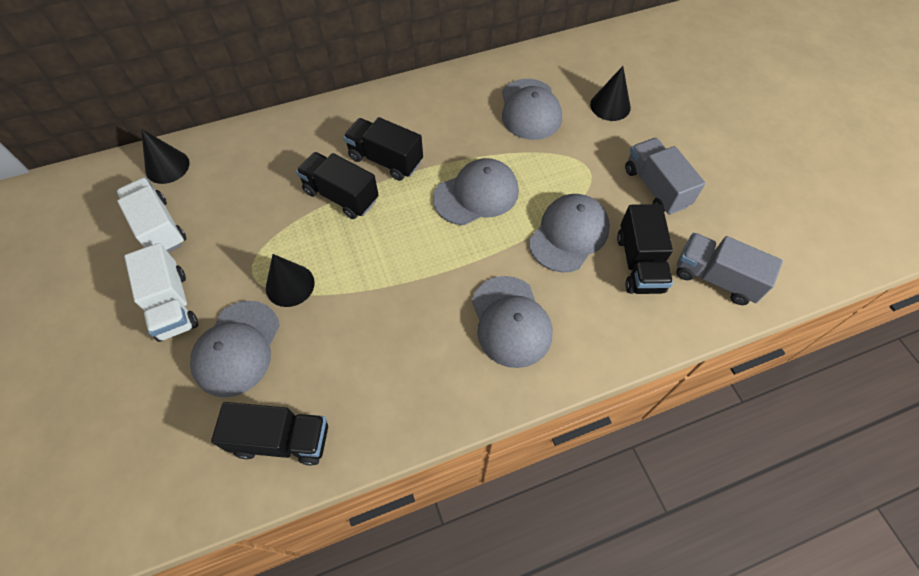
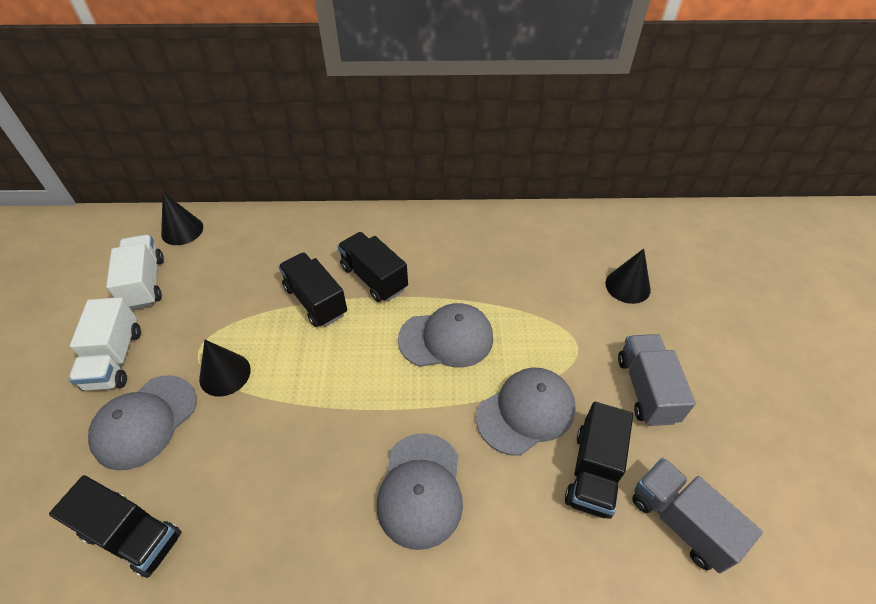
camera: 20 degrees right, 10 degrees down
grey cap [502,79,562,140] -> none

